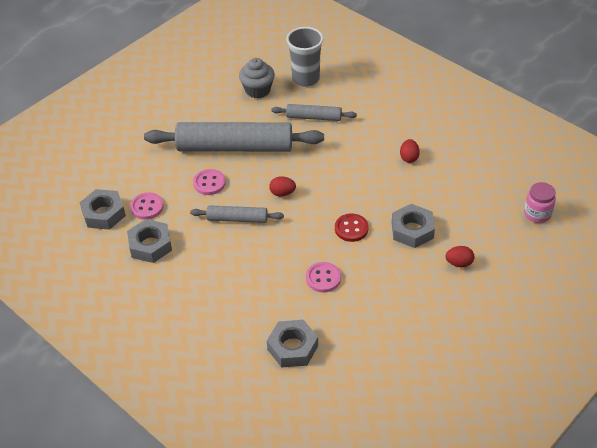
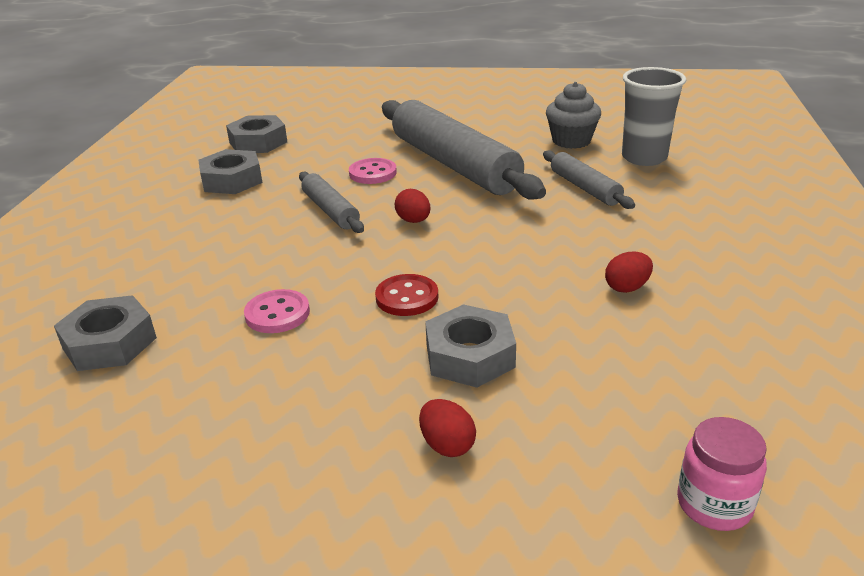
camera: 55 degrees right, 15 degrees down
pink button [130,192,164,220] -> none

